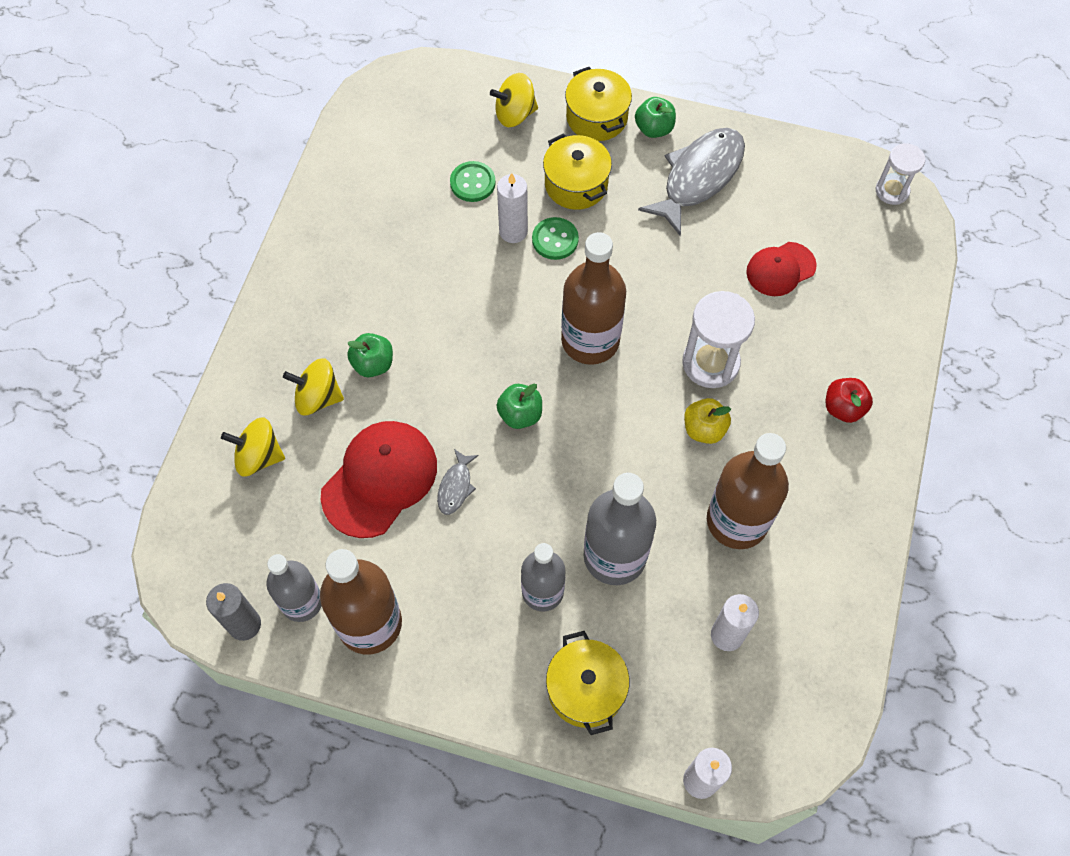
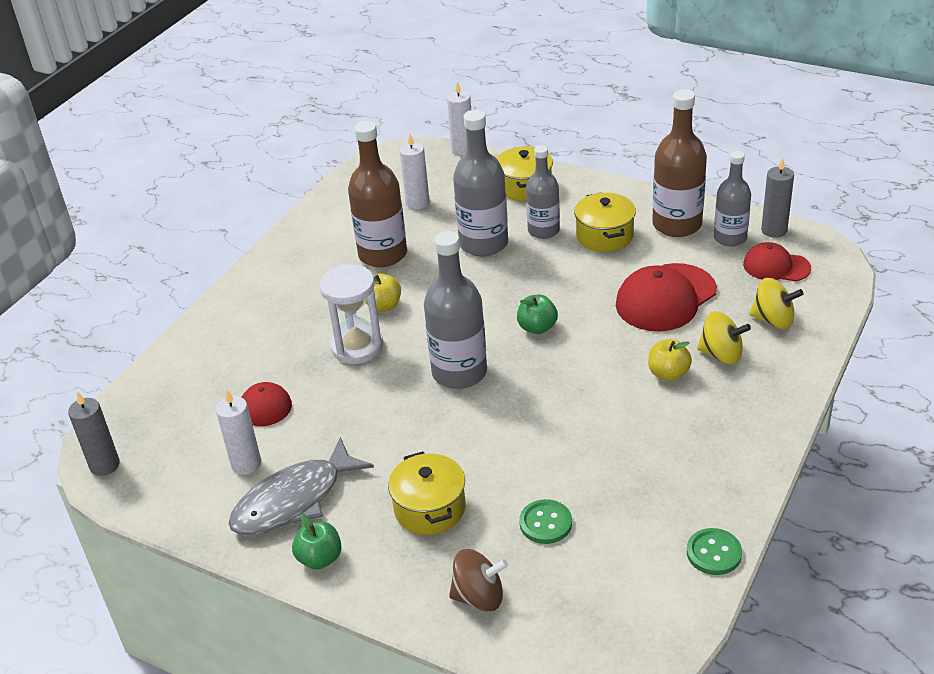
camera: 165 degrees left, 25 degrees down
green apple [347,333,393,377] -> yellow apple [648,339,692,381]
grey fish [437,449,479,515] -> none
yellow spinning top [490,73,538,127] -> brown spinning top [449,549,508,612]
white candle [497,173,528,243] -> white candle moved to [216,390,261,475]
green button [532,217,579,260] -> green button moved to [687,528,742,575]
brown bottle [561,232,626,365] -> grey bottle [424,231,487,389]
yellow pot [565,67,632,141] -> yellow pot moved to [574,192,636,252]
red apple [826,378,873,423] -> none
white hourglass [876,143,925,205] -> grey candle [68,392,120,476]
none -> red cap [743,242,811,282]

